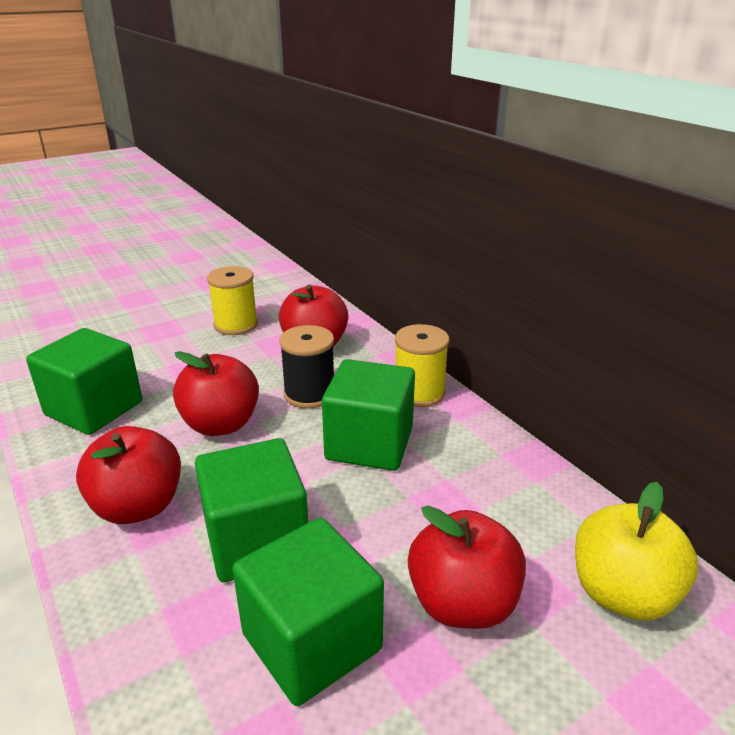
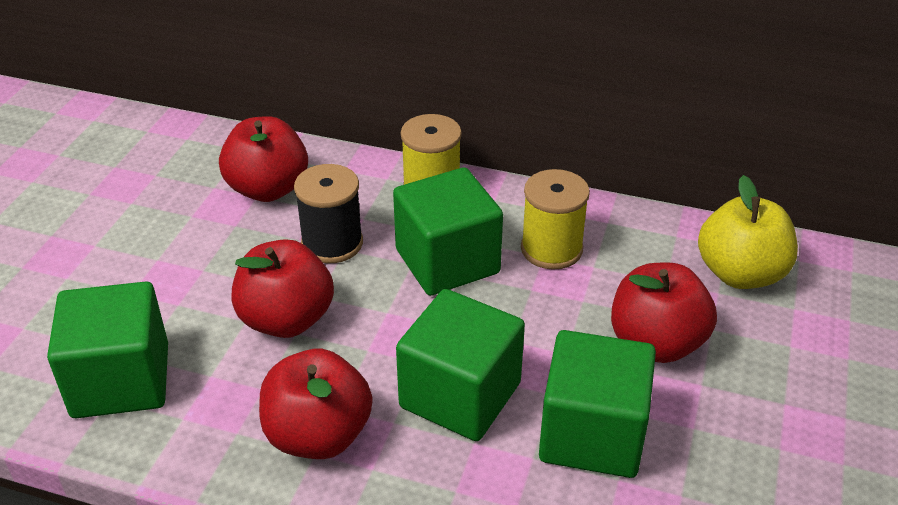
camera: 40 degrees left, 10 degrees up
yellow spool [207,266,258,335] -> yellow spool moved to [521,169,590,270]

